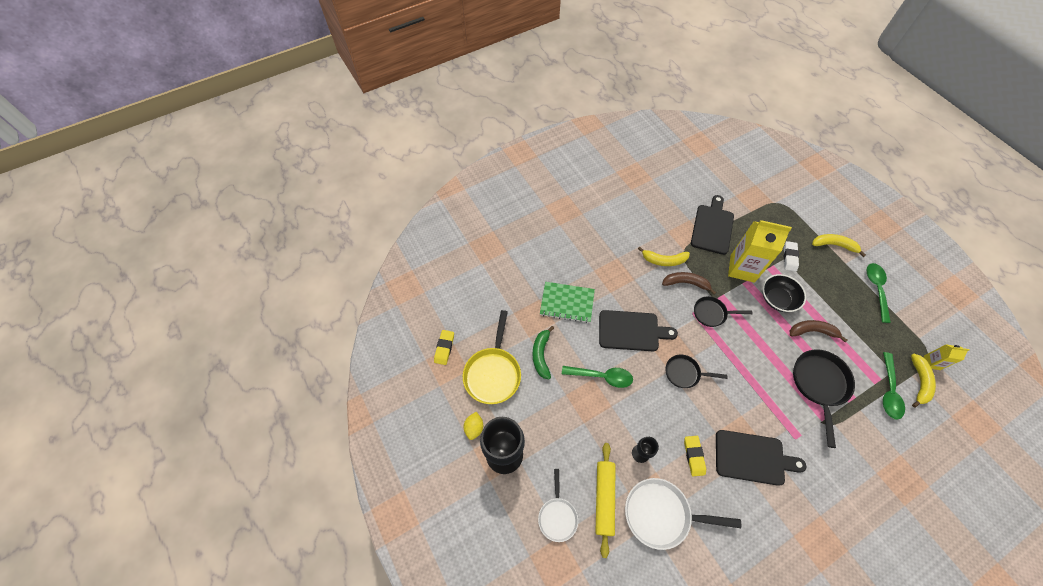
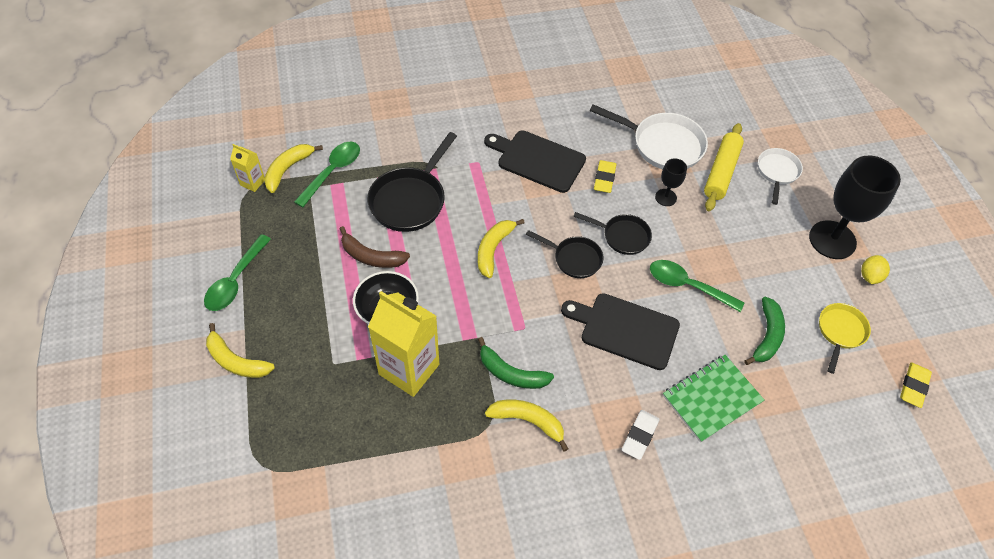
camera: 165 degrees left, 5 degrees down
yellow pan [463,310,521,404] -> yellow pan [819,303,871,374], size x0.61
green notebook [540,282,595,323] -> green notebook turned 60 degrees counterclockwise [663,355,764,443]
brown banana [662,272,716,294] -> green banana [478,337,554,389]
black cutting board [691,195,734,255] -> none
black pan [694,296,753,327] -> black pan moved to [573,212,652,255]
white eraser [784,241,799,272] -> white eraser moved to [622,410,660,460]
none -> yellow banana [478,219,525,278]

